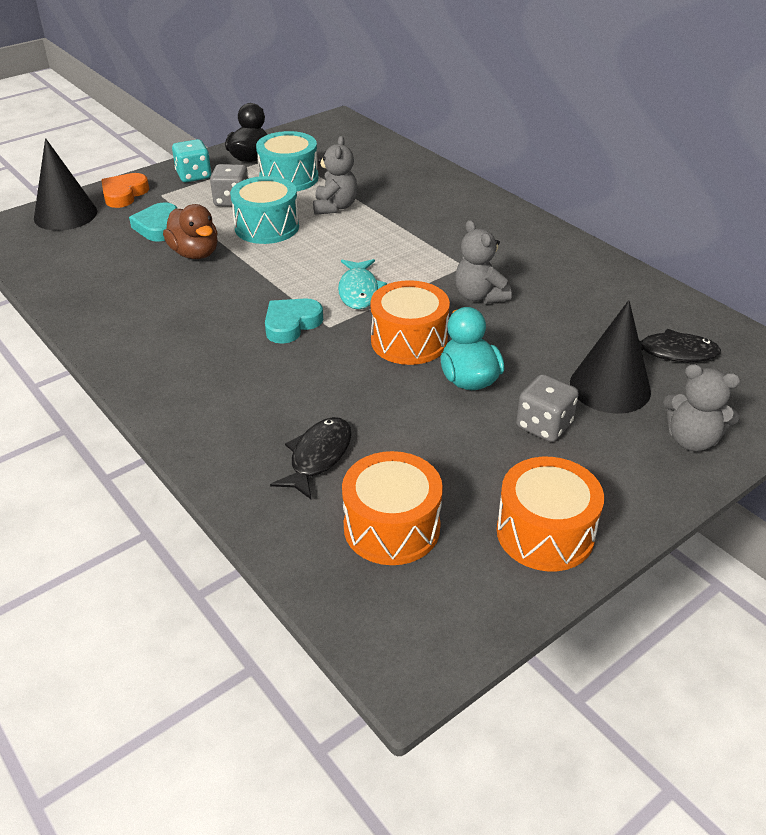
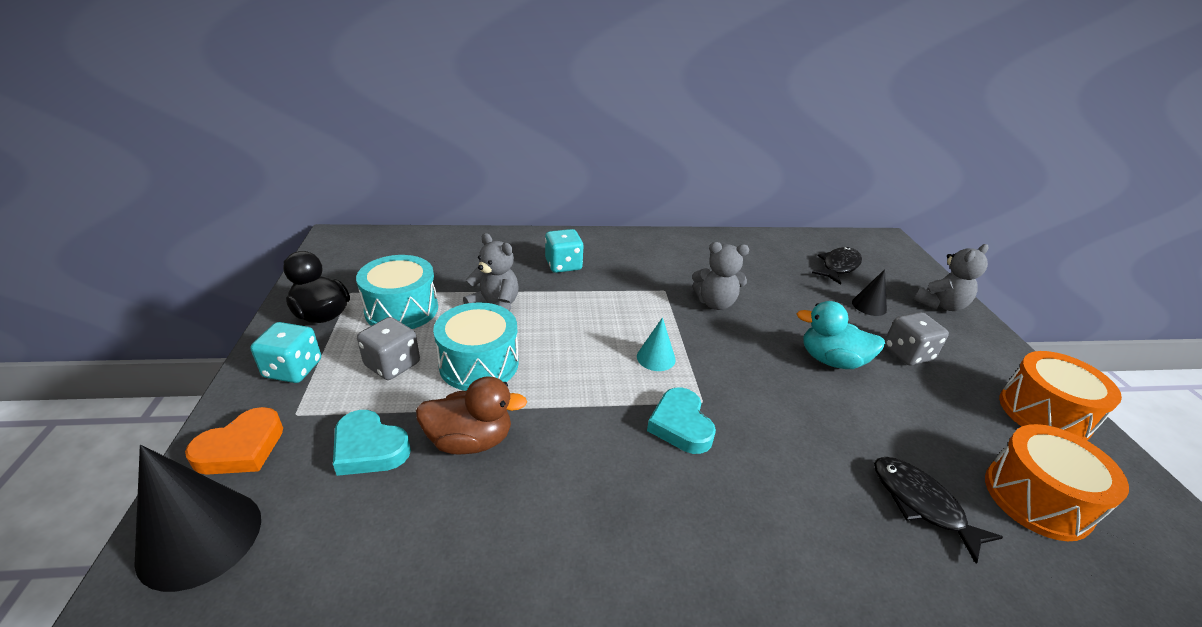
camera: 60 degrees left, 5 degrees down
orange heart [101,173,149,208] -> orange heart turned 105 degrees counterclockwise [185,407,283,475]
turquoise fish [338,259,387,309] -> turquoise cone [637,317,676,371]
orange drum [371,280,450,365] -> none
black cone [570,300,651,414] -> black cone [852,269,887,316], size x0.53
none -> turquoise dice [545,229,584,273]

